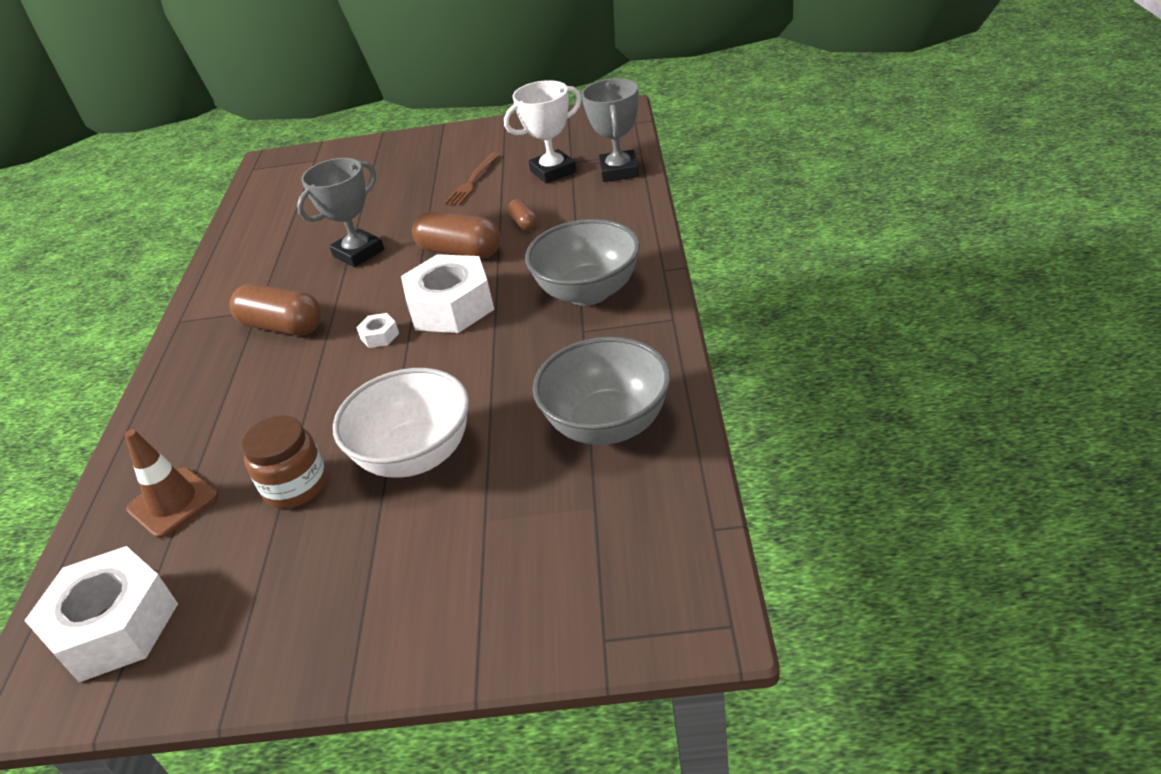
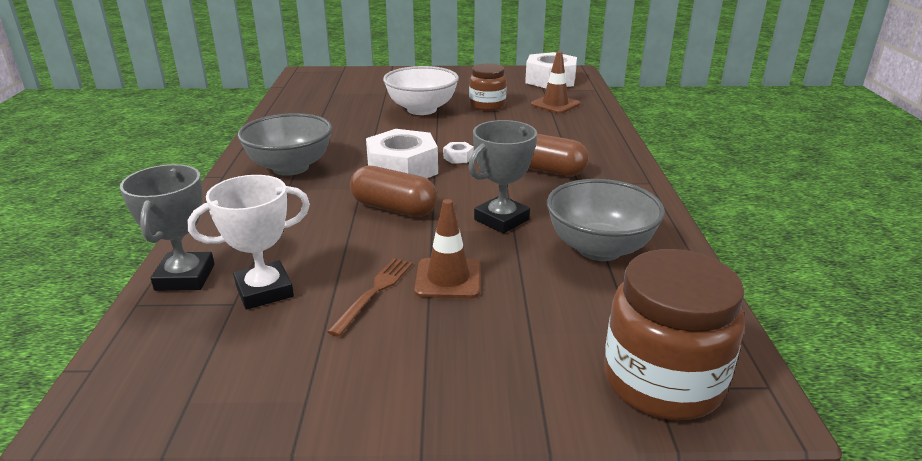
camera: 175 degrees right, 10 degrees down
brown capsule [508,199,537,230] -> none
grey bowl [533,336,670,445] -> grey bowl moved to [547,179,665,261]
none -> brown traffic cone [414,199,481,298]
none -> brown jar [604,249,745,420]

